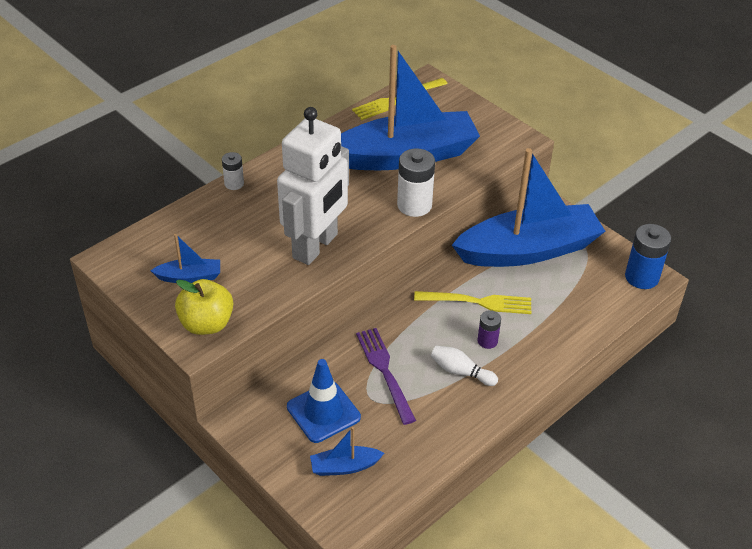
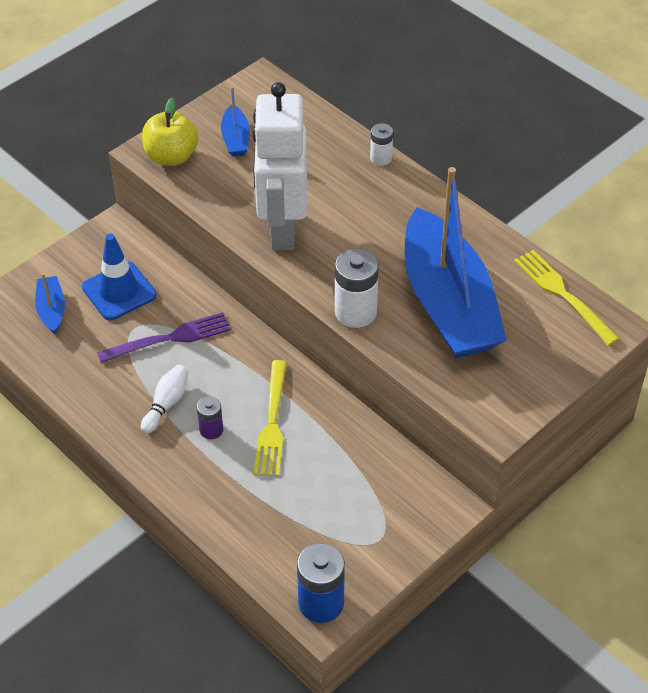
camera: 90 degrees right, 5 degrees up
white robot [277,107,349,265] -> white robot turned 60 degrees clockwise [252,82,307,250]
blue boat [452,148,606,267] -> none

